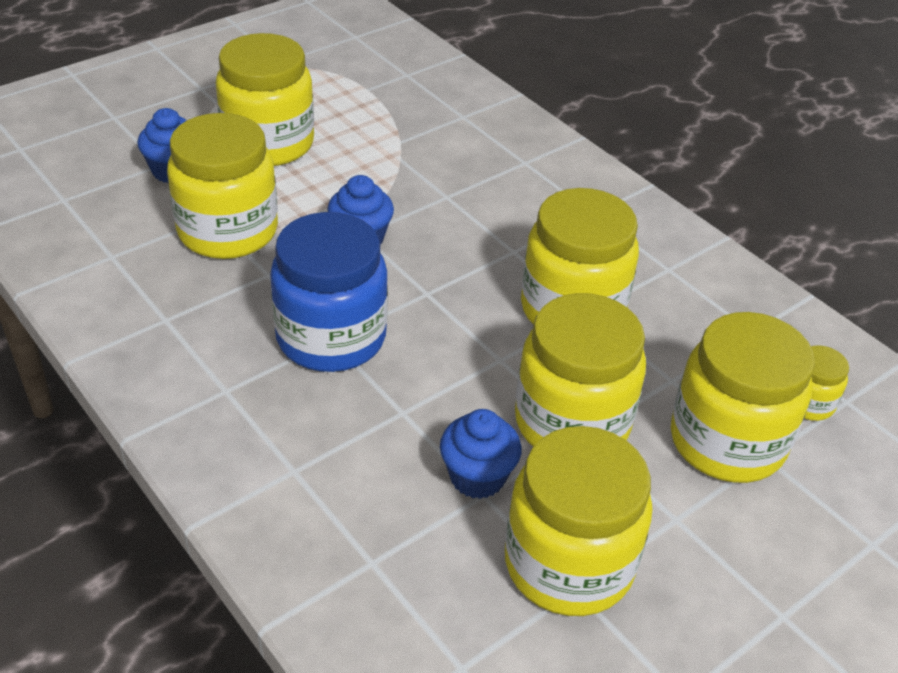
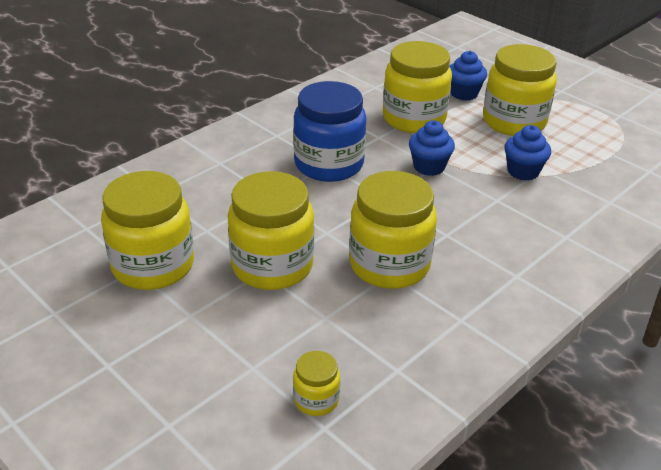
camera: 85 degrees right, 5 degrees down
blue cupcake [440,409,522,499] -> blue cupcake moved to [504,125,551,181]
yellow jar [671,312,815,483] -> none

